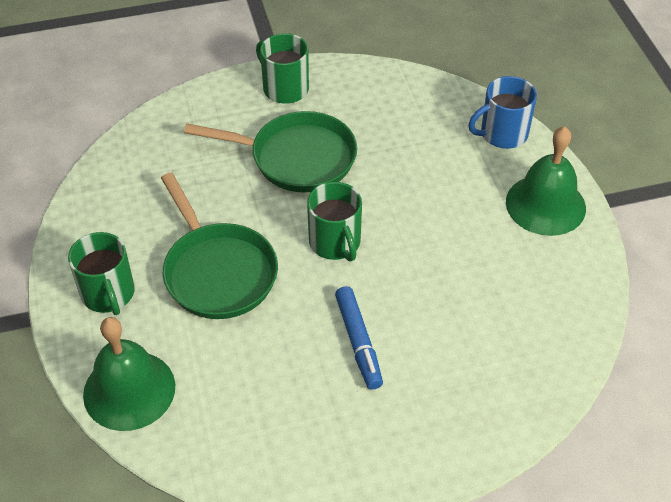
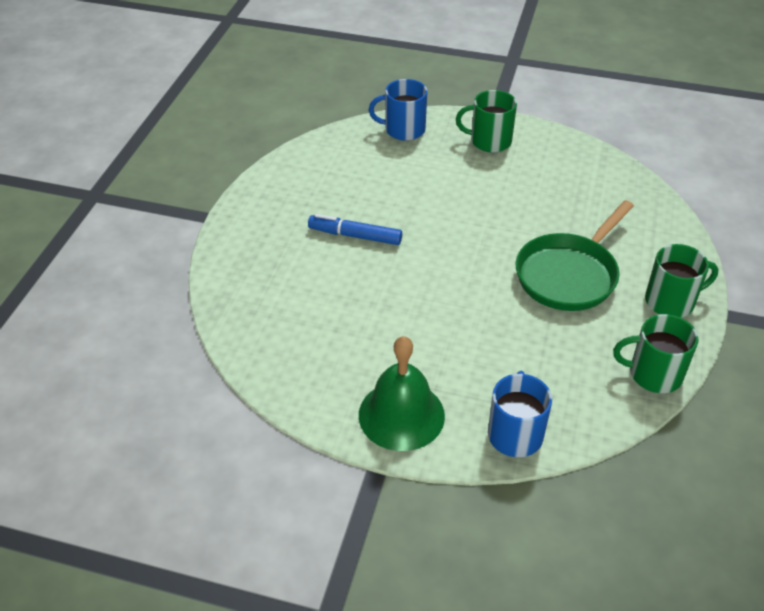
camera: 120 degrees right, 5 degrees down
green bell [83,317,175,431] -> blue mug [369,79,428,141]
green pan [161,173,278,319] -> none
green mug [307,182,362,261] -> green mug moved to [613,314,698,393]

